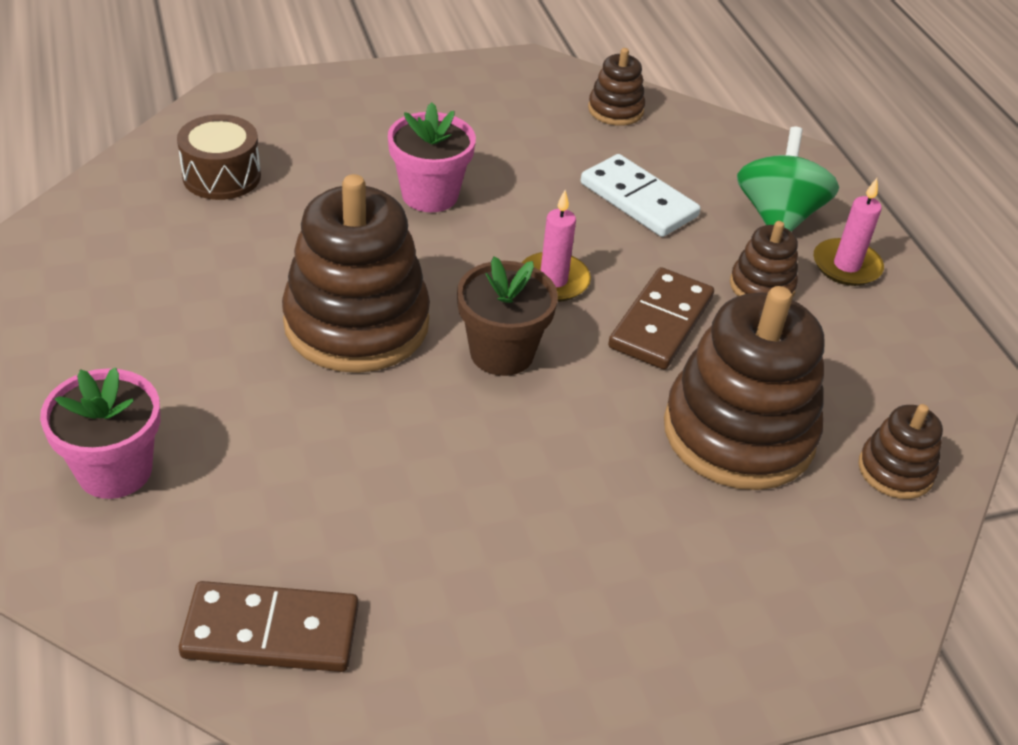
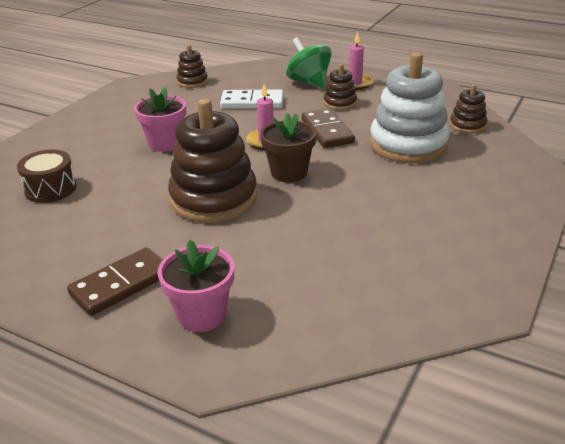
camera: 40 degrees left, 10 degrees down
brown domino [179,581,358,672] -> brown domino moved to [67,247,163,316]
brown stacking toy [664,286,824,490] -> white stacking toy [370,52,450,163]

